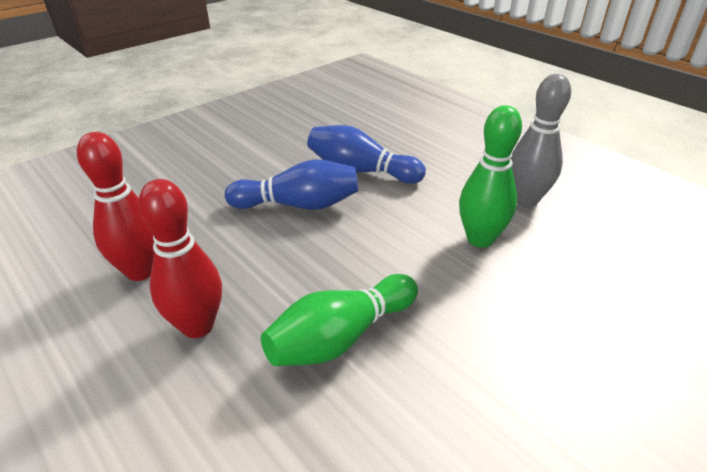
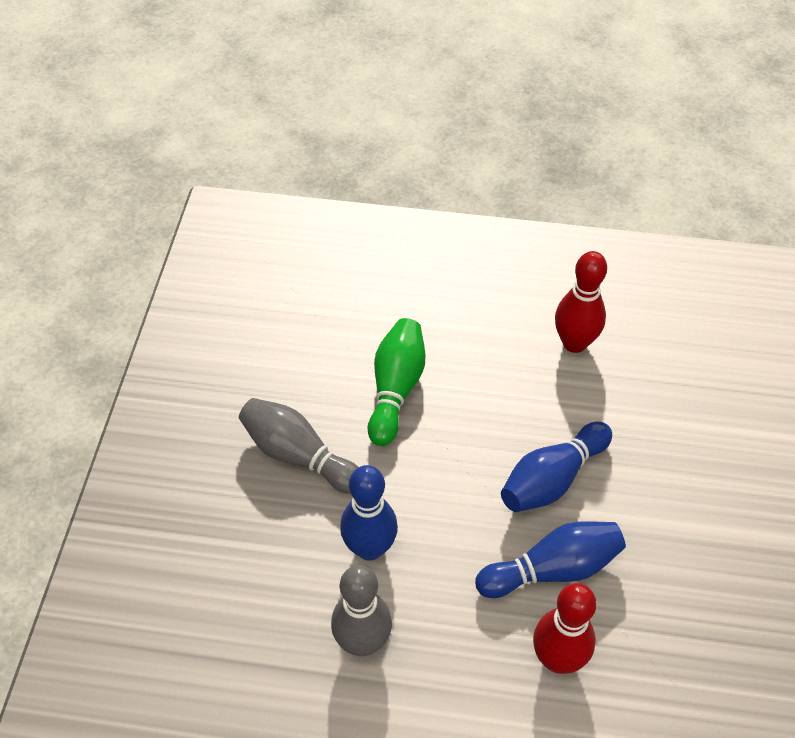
camera: 140 degrees right, 15 degrees up
red bowling pin [138,179,222,338] -> red bowling pin moved to [533,583,597,674]
green bowling pin [459,105,522,248] -> blue bowling pin [340,465,398,561]
none -> grey bowling pin [239,398,359,494]

